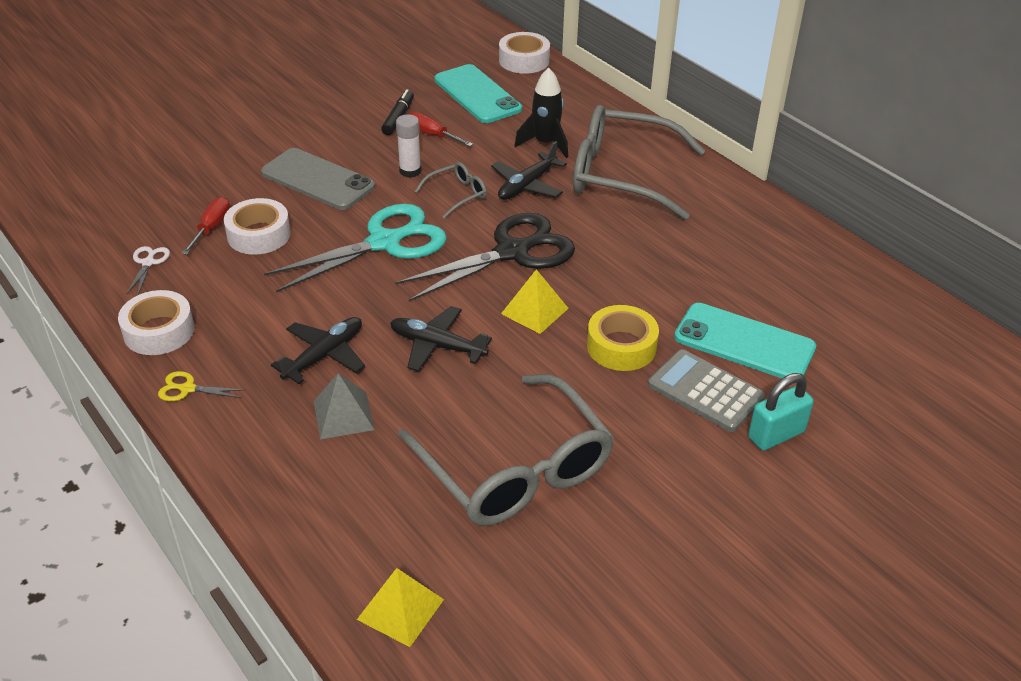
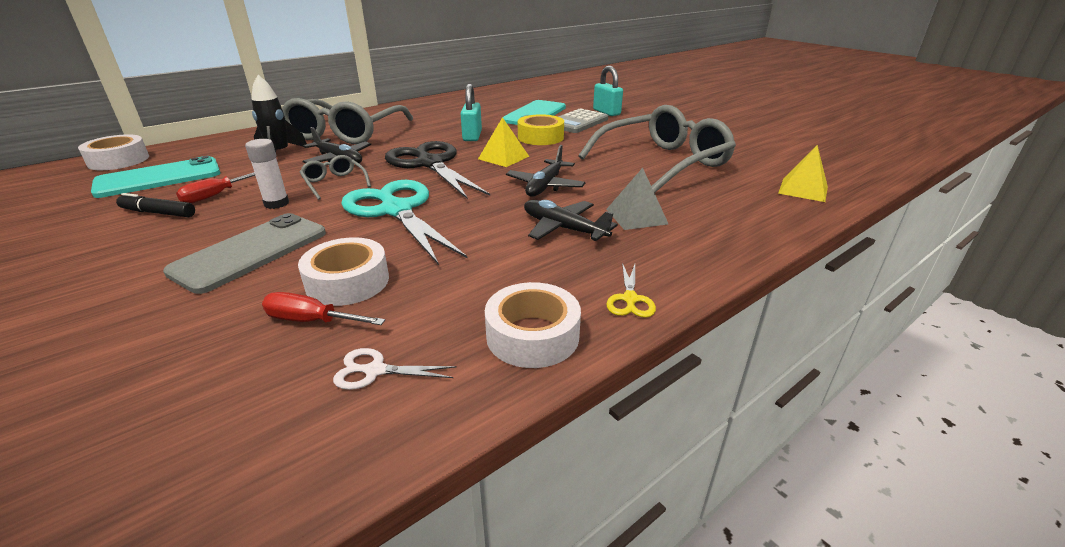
camera: 90 degrees left, 10 degrees down
none -> turquoise padlock [461,84,482,141]

